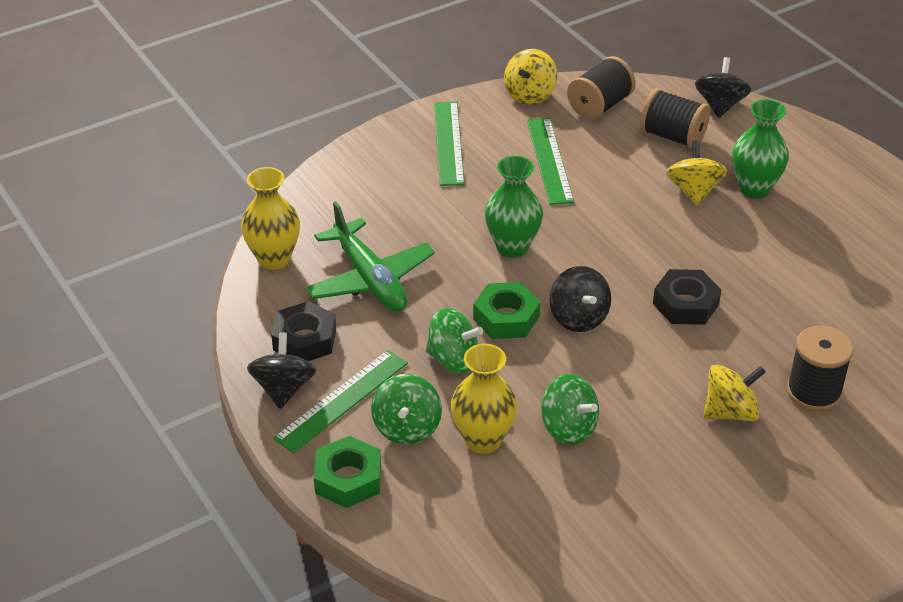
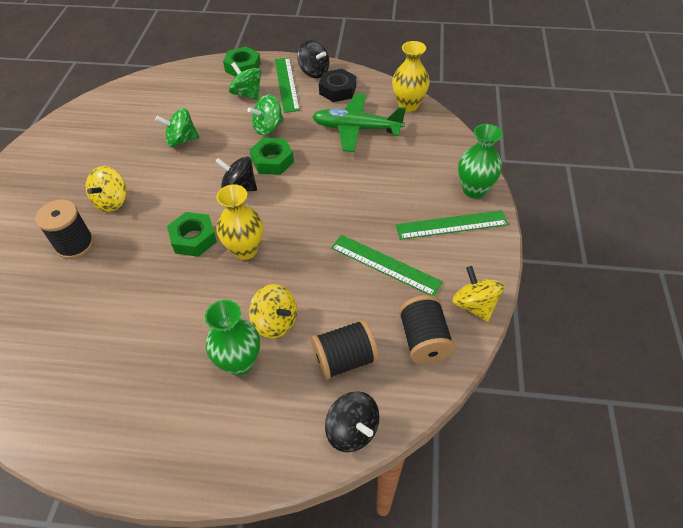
camera: 130 degrees right, 10 degrees up
green ruler [434,101,465,186] -> green ruler turned 45 degrees counterclockwise [396,210,508,240]
yellow vase [451,344,517,454] -> yellow vase moved to [216,184,263,260]
green vase [485,156,543,258] -> green vase moved to [458,124,503,198]
black nut [653,269,722,325] -> green nut [167,212,217,257]

